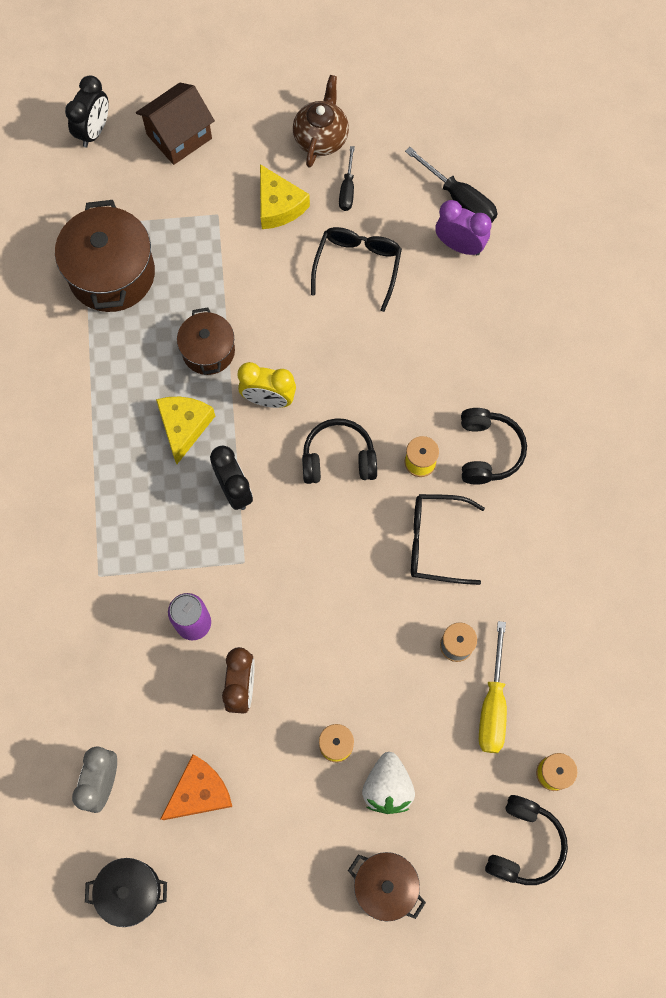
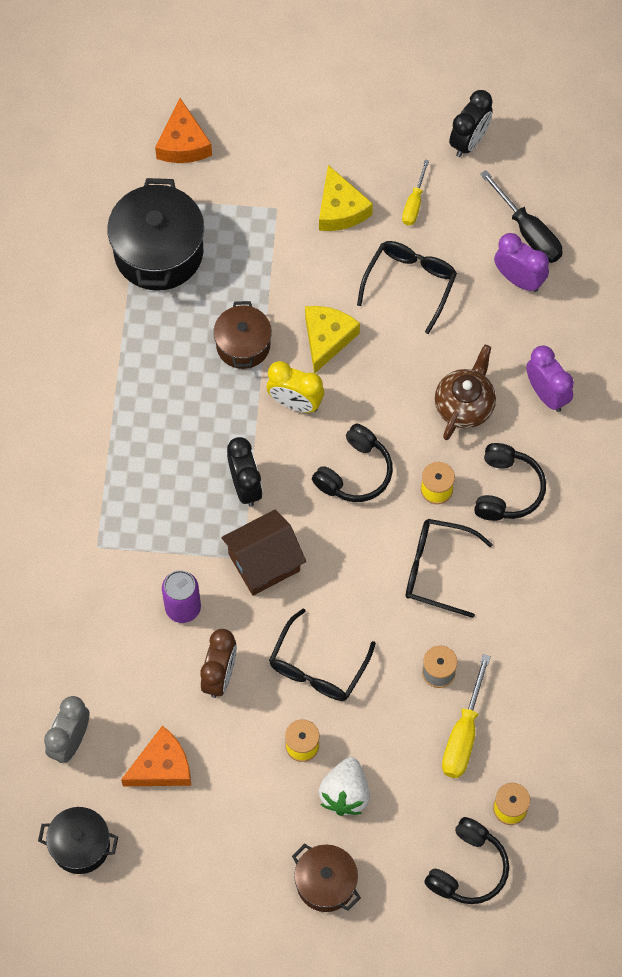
camera: 10 degrees right, 5 degrees down
brown pot [55,200,155,312] -> black pot [107,178,204,291]
black clock [65,75,109,147] -> black clock moved to [449,90,493,157]
brown house [136,83,215,165] -> brown house moved to [221,509,306,596]
yellow cheese [156,397,215,464] -> yellow cheese moved to [305,306,360,373]
brown teapot [293,75,349,168] -> brown teapot moved to [435,345,496,440]
black headphones [302,418,377,484] -> black headphones turned 120 degrees clockwise [312,424,393,502]
black screwdriver [339,146,355,211] -> yellow screwdriver [402,160,429,225]
none -> orange cheese [155,98,212,163]
none -> black glasses [269,608,376,701]
none -> purple clock [526,346,574,412]

